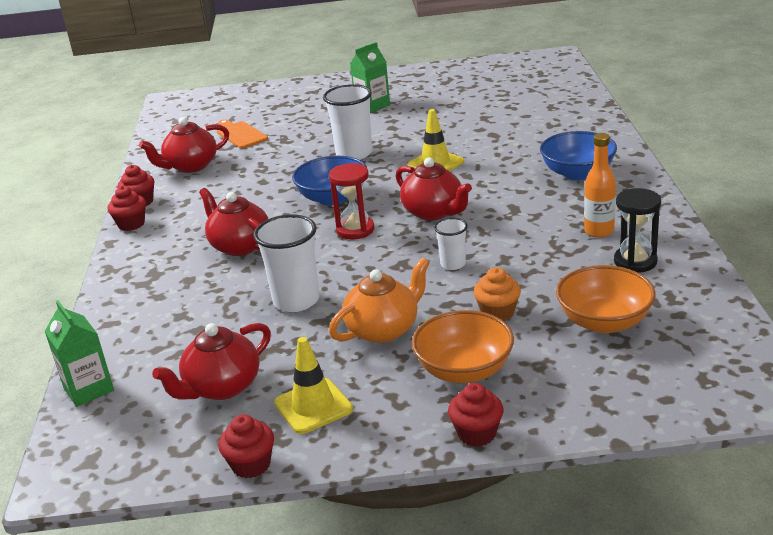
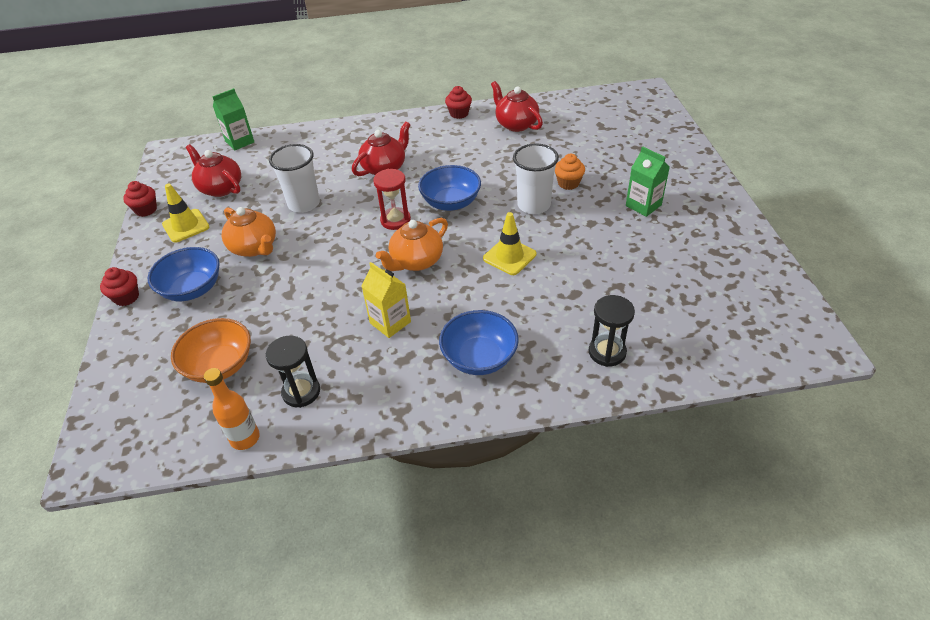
camera: 85 degrees right, 15 degrees up
red cupcake [108,186,146,231] -> none
orange cutting board [217,119,268,149] -> none
red teapot [395,158,472,220] -> orange teapot [376,218,448,271]
orange bowl [412,310,514,383] -> blue bowl [148,247,220,301]
white cup [434,218,468,270] -> none
orange cupcake [473,267,521,321] -> orange cupcake moved to [555,154,585,190]
orange bottle [584,133,616,238] -> orange bottle moved to [204,368,260,450]
none -> yellow carton [362,262,411,338]
none -> black hourglass [589,295,635,367]

